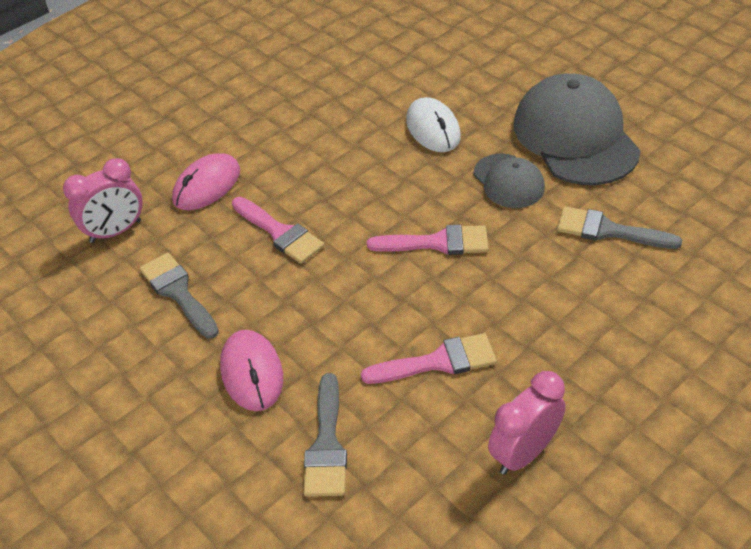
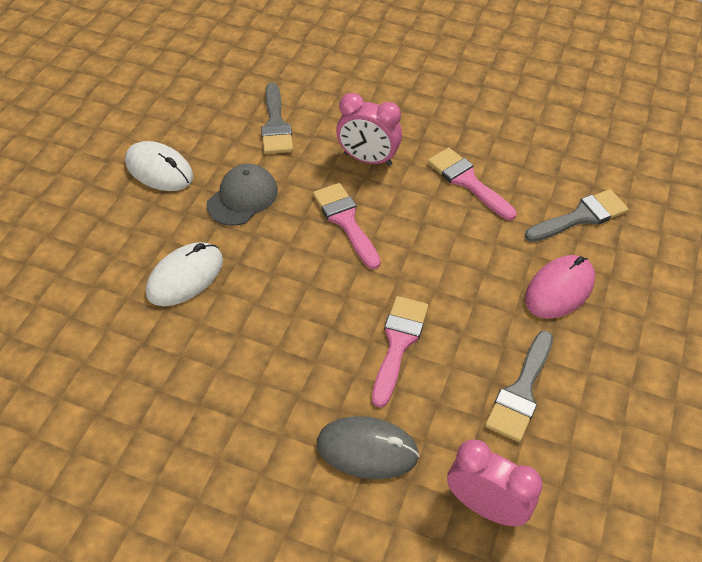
camera: 120 degrees left, 5 degrees up
pink mouse [172,153,240,210] -> grey mouse [317,416,420,479]
pink clock [488,371,566,475] -> pink clock moved to [336,93,402,166]
grey cap [514,73,641,185] -> white mouse [125,141,193,191]

